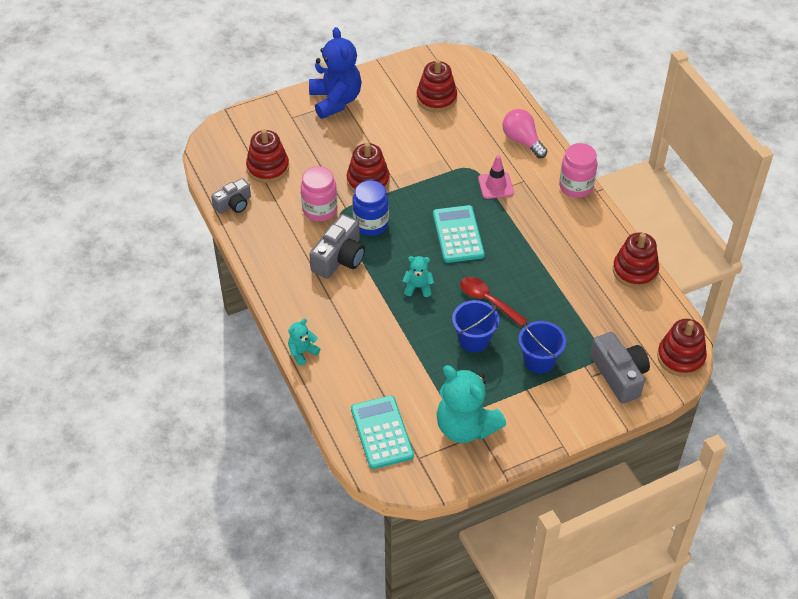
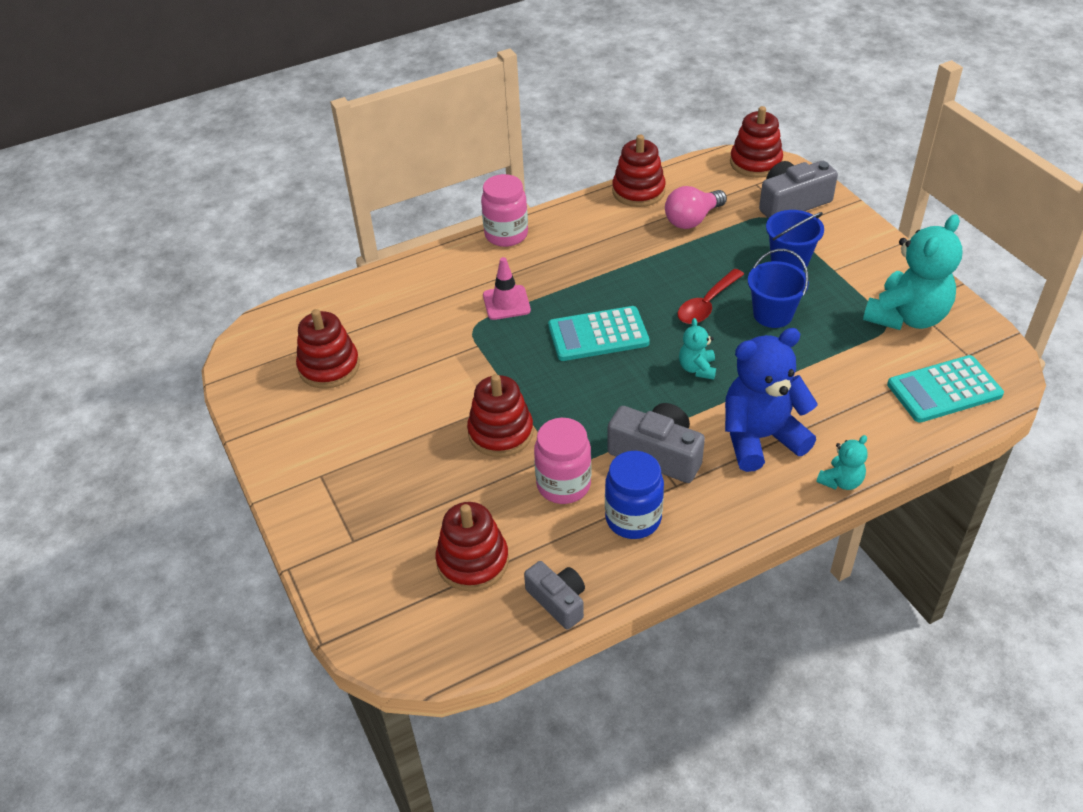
camera: 90 degrees left, 5 degrees down
turquoise teddy bear [288,319,320,366] -> turquoise teddy bear turned 90 degrees counterclockwise [816,435,868,490]
blue teddy bear [309,27,362,119] -> blue teddy bear moved to [725,328,818,472]
blue jar [352,180,389,236] -> blue jar moved to [605,451,664,539]
pink light bulb [502,109,547,158] -> pink light bulb moved to [665,186,727,229]

